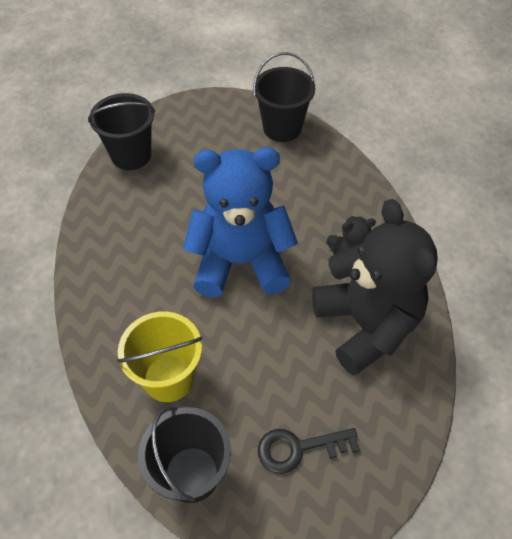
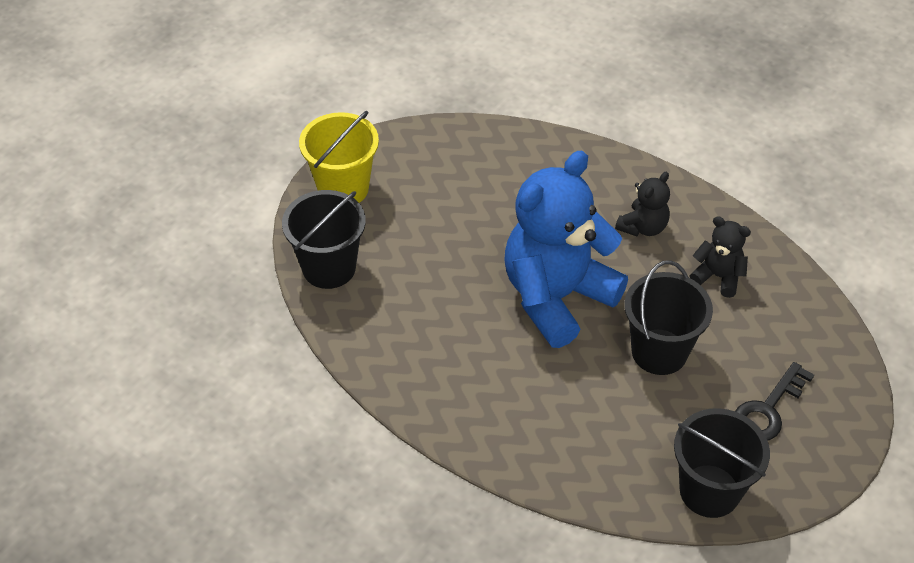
camera: 40 degrees left, 5 degrees down
yellow bucket [117,312,203,402] -> yellow bucket moved to [299,111,379,203]
black bucket [253,52,315,142] -> black bucket moved to [624,260,713,375]
black teddy bear [312,199,438,375] -> black teddy bear [689,216,751,298], size x0.44

